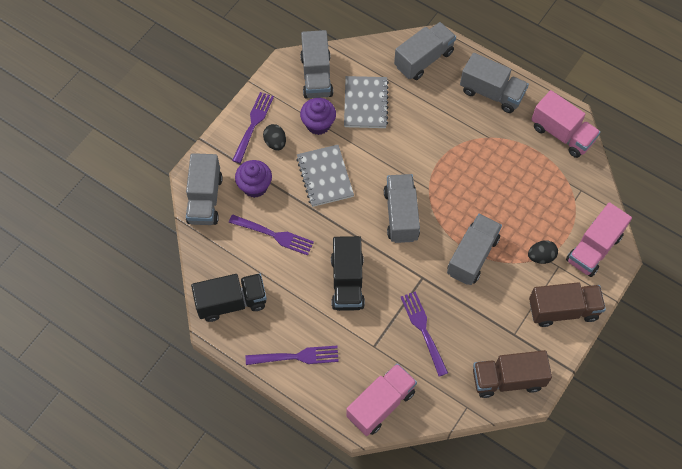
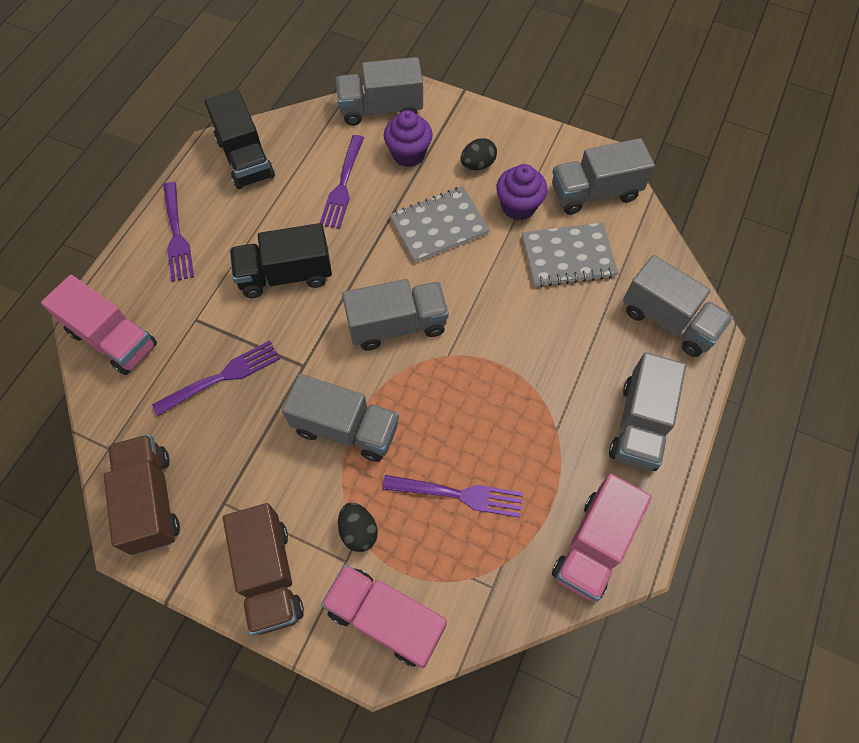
camera: 80 degrees right, 0 degrees up
purple fork [232,92,274,163] -> purple fork moved to [382,475,523,518]

